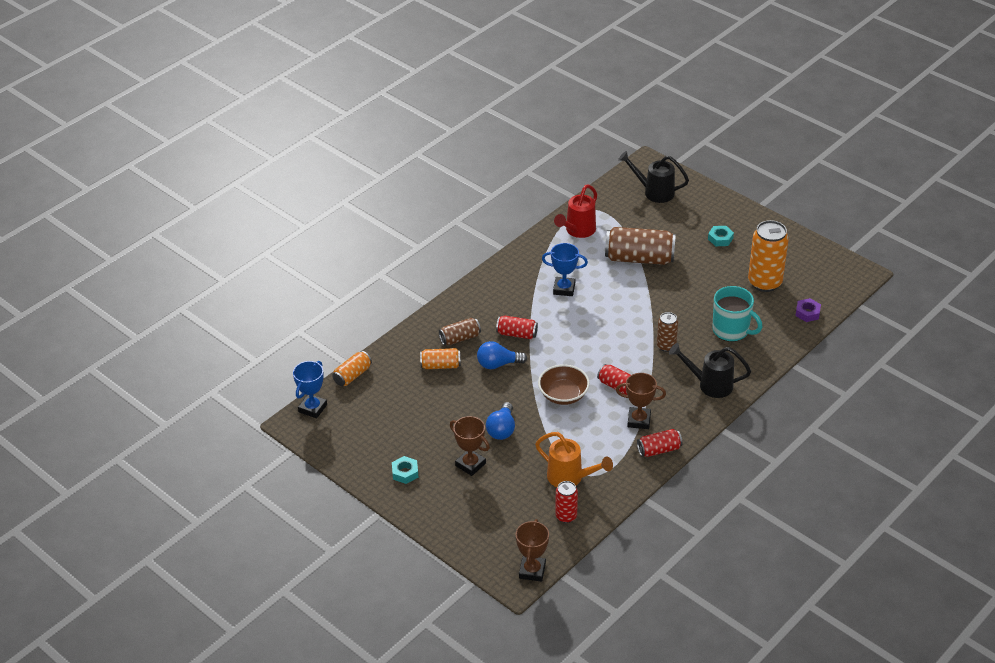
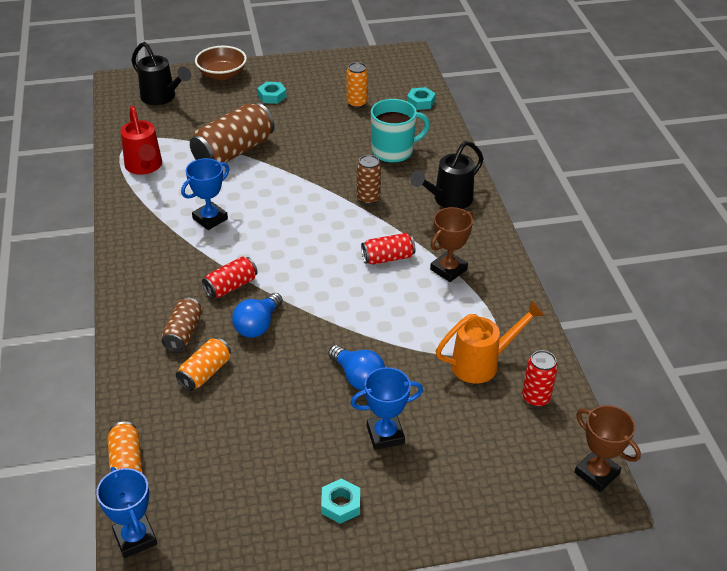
camera: 55 degrees left, 0 degrees up
brown trophy [450,416,490,476] -> blue trophy [351,367,423,450]
brown bowl [538,364,590,405] -> brown bowl moved to [195,46,247,80]
black watering can [618,151,689,203] -> black watering can turned 105 degrees counterclockwise [131,42,191,105]
red can [637,429,682,457] -> none
orange can [748,220,789,292] -> orange can [347,62,368,108], size x0.55
purple nut [795,298,821,322] -> turquoise nut [407,87,436,110]

